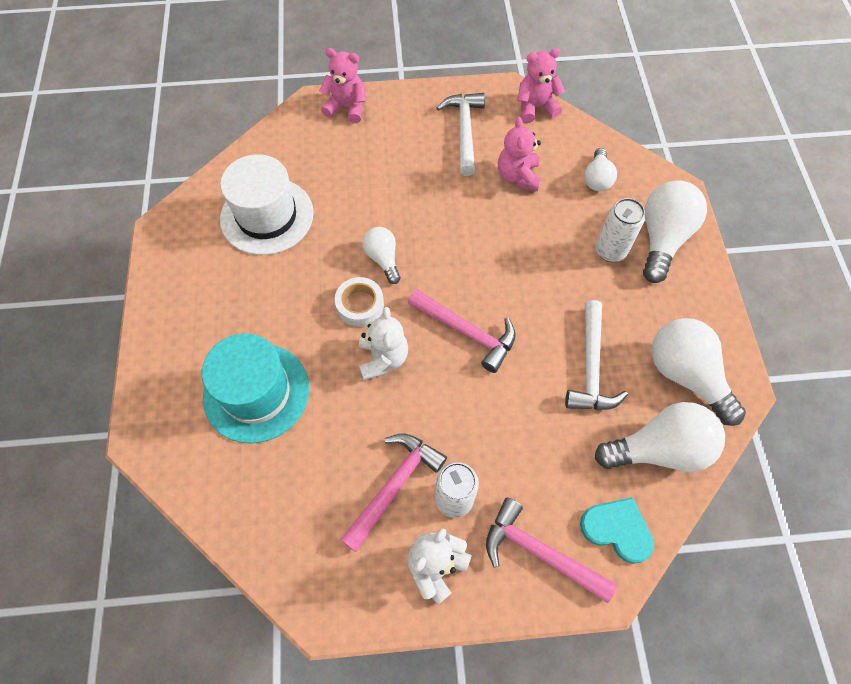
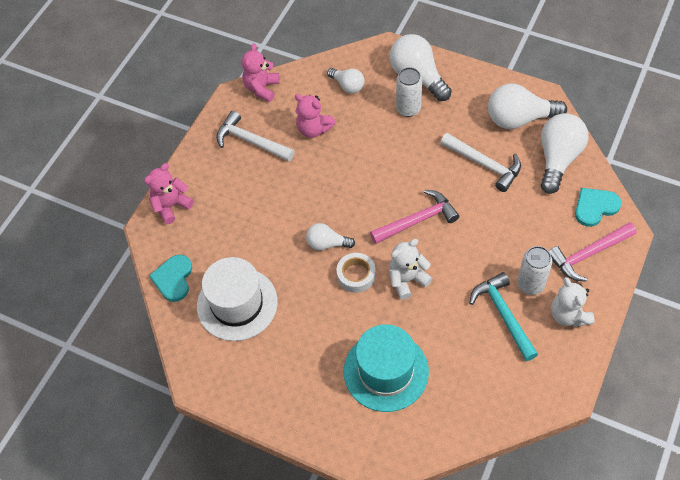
camera: 55 degrees left, 5 degrees down
pink hammer [340,433,447,552] -> turquoise hammer [469,272,538,361]
white teddy bear [359,307,408,380] -> white teddy bear turned 60 degrees counterclockwise [389,239,432,300]
none -> turquoise heart [149,255,192,302]

